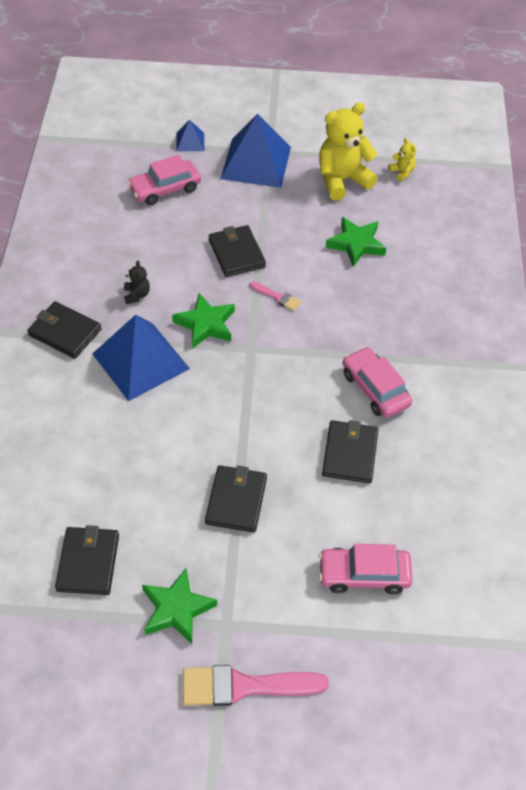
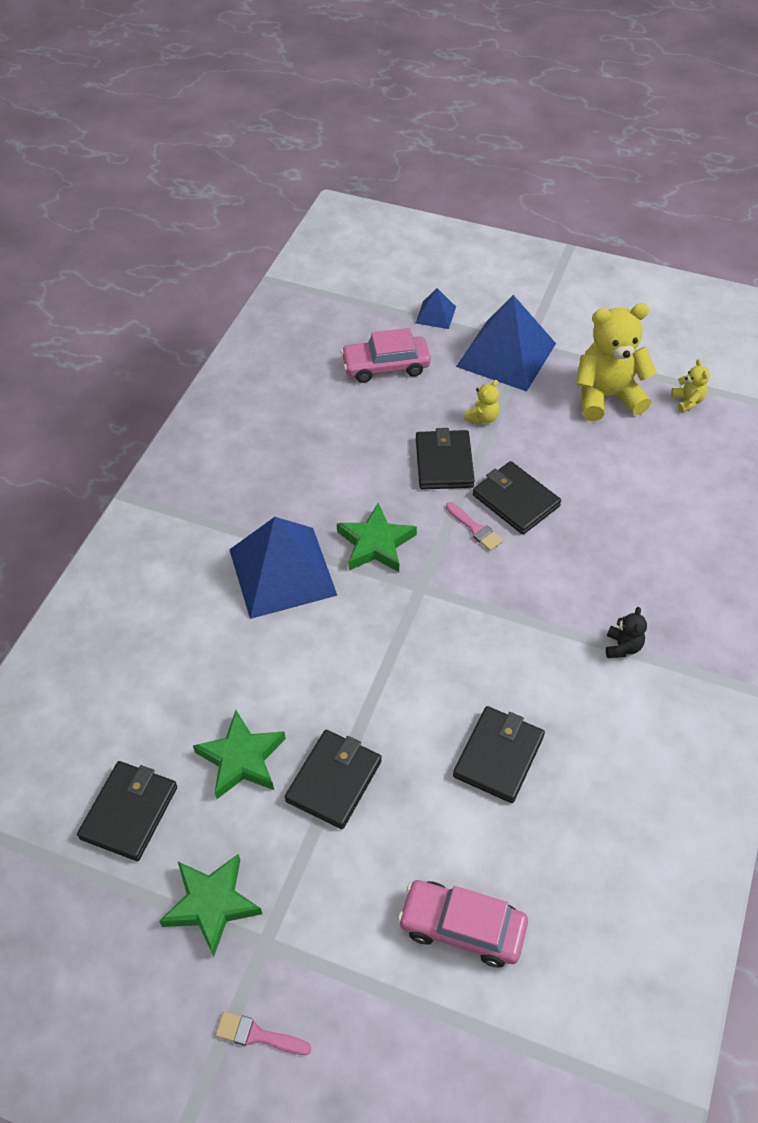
camera: 20 degrees right, 0 degrees up
black wallet [27,301,102,359] -> black wallet moved to [473,461,561,535]
black teddy bear [124,260,150,304] -> black teddy bear moved to [606,607,647,658]
pink brush [183,665,329,706] -> pink brush [215,1011,312,1055], size x0.50
green star [326,217,386,267] -> green star moved to [193,710,286,799]
pink car [343,347,412,418] -> none
none -> yellow teddy bear [464,380,500,424]

